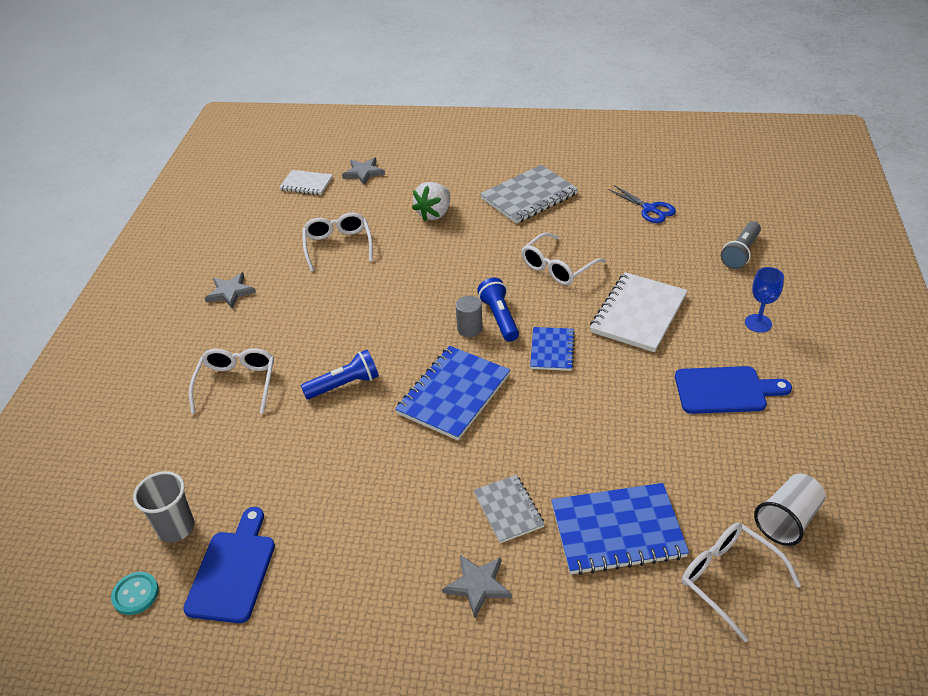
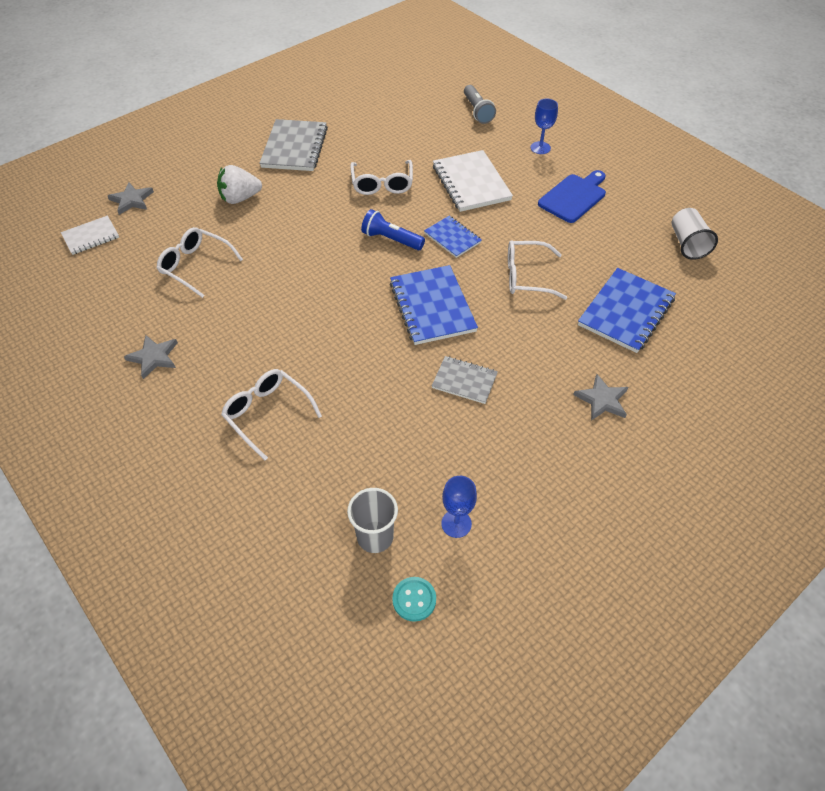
camera: 50 degrees left, 10 degrees up
blue cutting board [183,507,275,623] -> blue goblet [441,476,477,538]
blue flashlight [301,350,379,399] -> none
white strawberry [412,182,450,221] -> white strawberry turned 90 degrees clockwise [217,165,262,204]
grey cylinder [456,296,483,337] -> none
grey notebook [474,475,545,543] -> grey notebook moved to [432,356,498,404]
blue scissors [608,185,676,223] -> none
white glasses [682,523,801,642] -> white glasses moved to [508,240,567,300]

